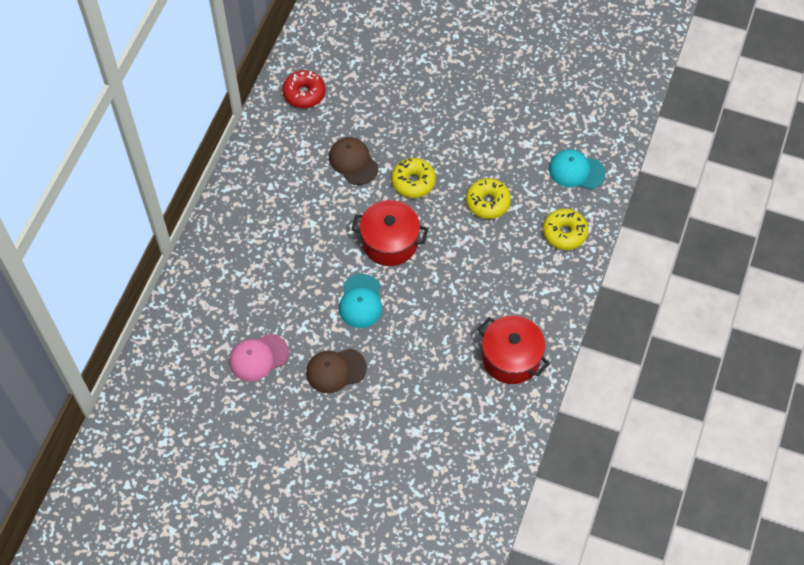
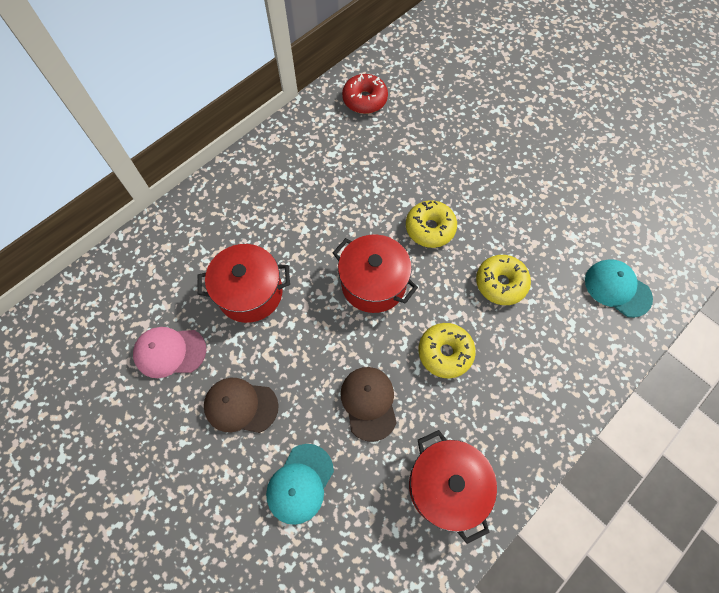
camera: 25 degrees right, 5 degrees up
brown cap [329,137,378,185] -> brown cap moved to [340,367,397,442]
turquoise cap [339,274,382,328] -> turquoise cap moved to [266,444,334,525]
yellow donut [543,208,588,250] -> yellow donut moved to [418,323,476,378]
none -> red pot [197,244,290,323]

